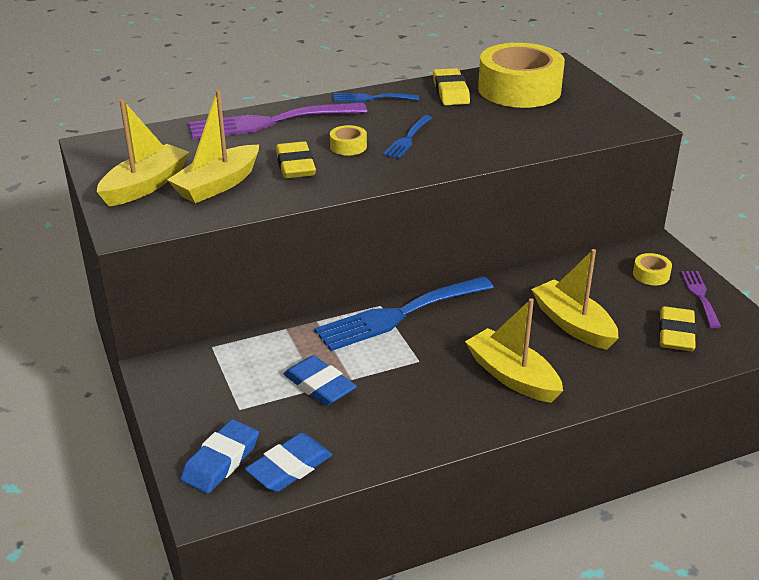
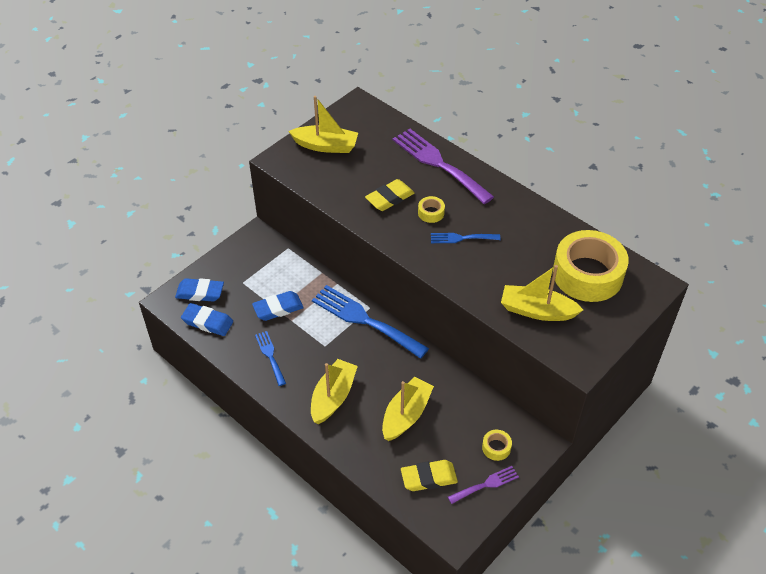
camera: 65 degrees right, 15 degrees up
yellow boat [167,90,259,203] -> yellow boat moved to [501,265,583,321]
blue eraser [284,355,357,406] -> blue eraser turned 45 degrees clockwise [252,291,304,321]
blue fork [333,93,419,102] -> blue fork moved to [255,331,286,386]
yellow eraser [433,68,470,105] -> none

